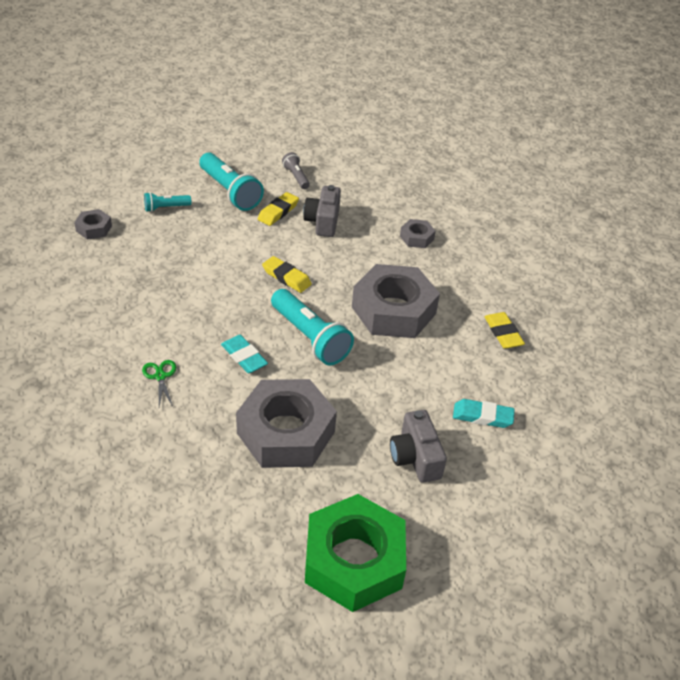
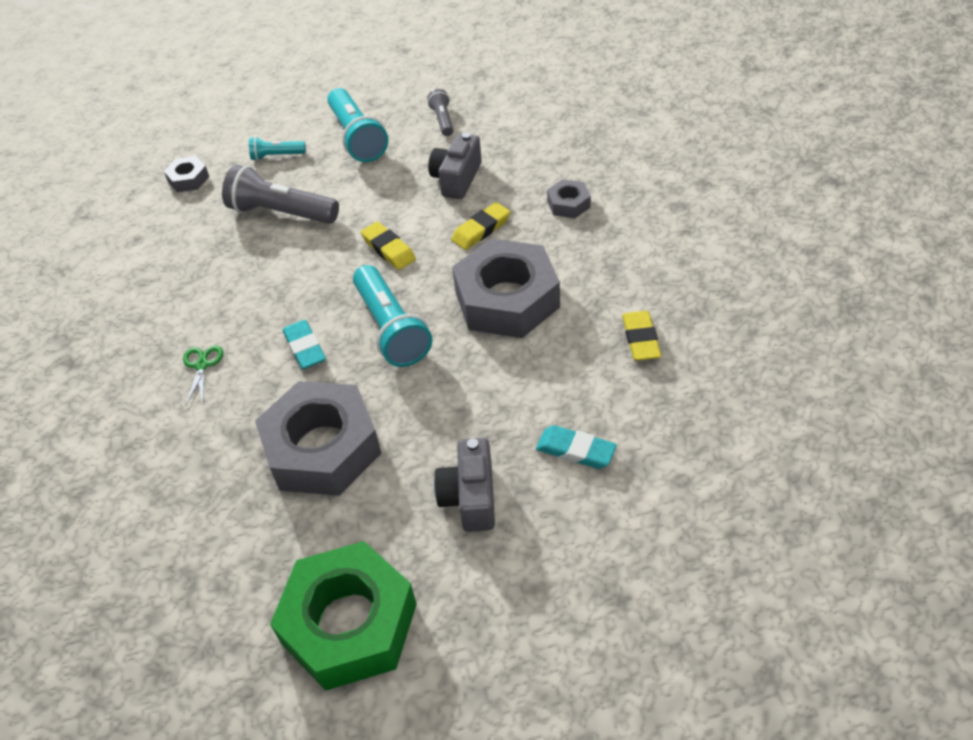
camera: 20 degrees right, 5 degrees up
yellow eraser [258,192,299,226] -> yellow eraser moved to [451,202,510,250]
none -> grey flashlight [222,165,339,224]

